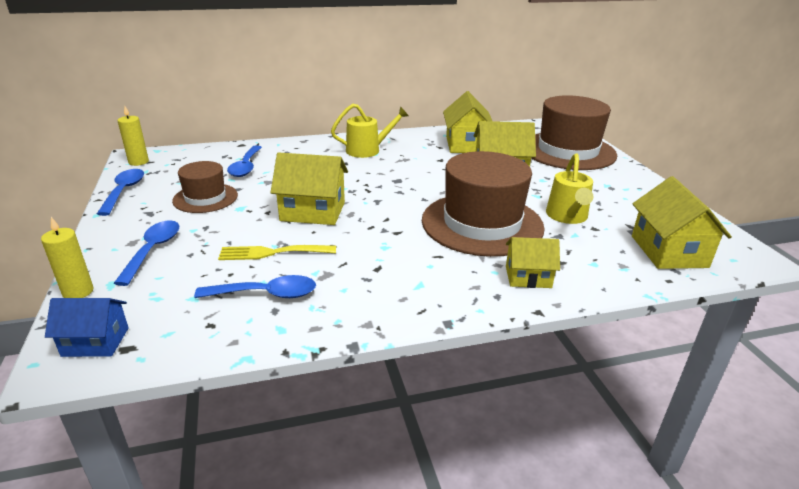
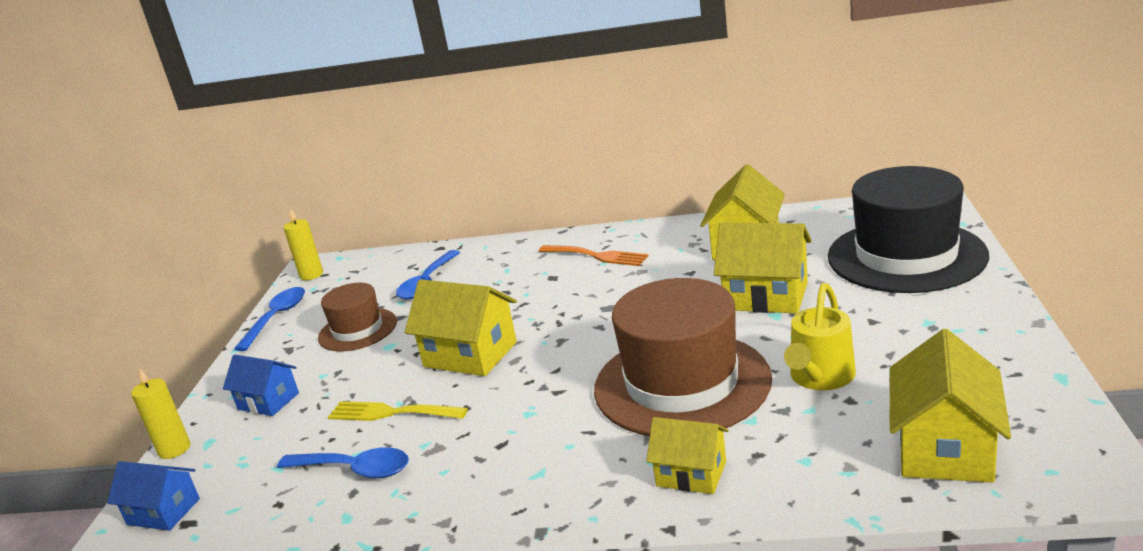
camera: 25 degrees right, 5 degrees down
blue spoon [114,220,179,286] -> blue house [223,355,299,416]
yellow watering can [331,104,409,158] -> orange fork [539,245,648,266]
brown hat [531,95,617,170] -> black hat [828,166,989,293]

